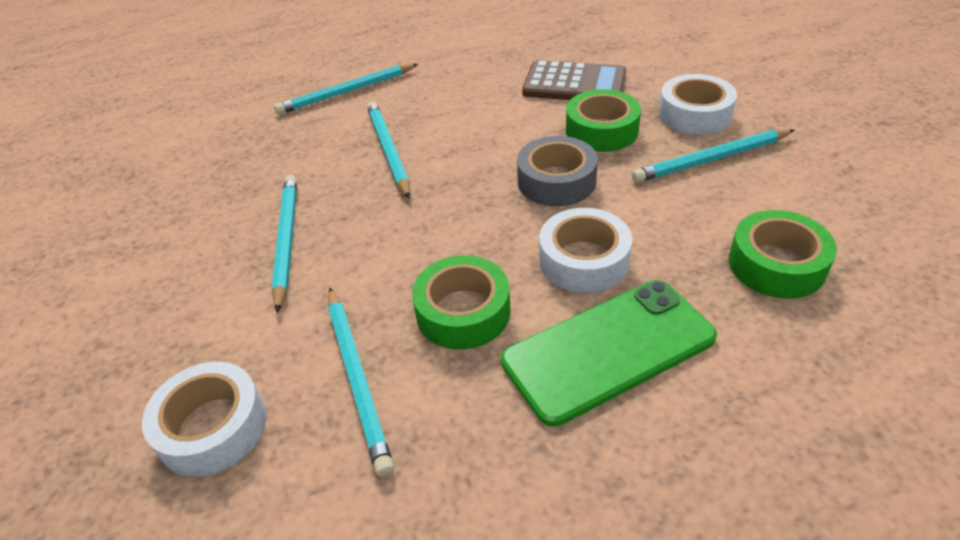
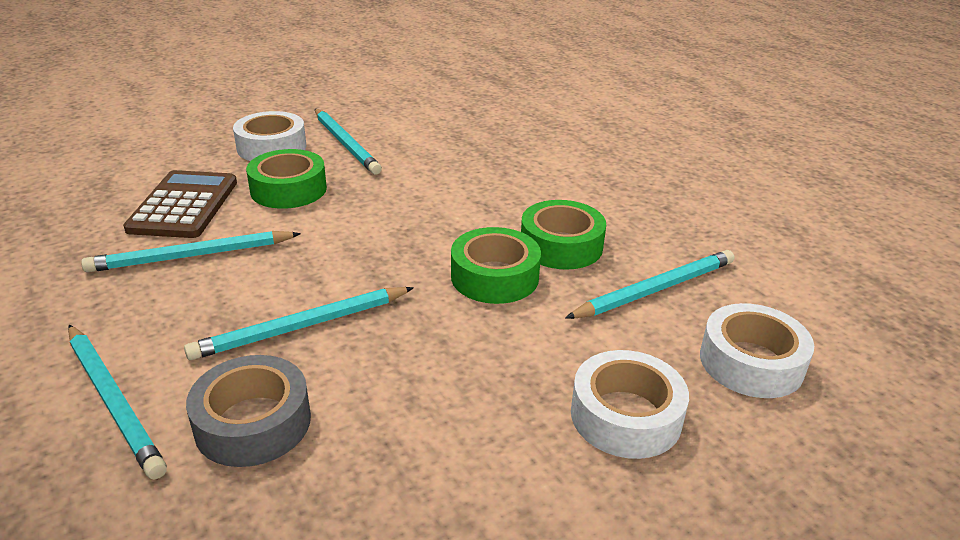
camera: 105 degrees left, 10 degrees down
turquoise pencil [271,175,297,313] -> turquoise pencil moved to [81,231,301,272]
green phone [501,280,717,427] -> none
grey tape [517,136,598,206] -> grey tape moved to [186,355,311,467]
white tape [539,208,632,293] -> white tape moved to [571,350,689,459]
green tape [729,210,837,299] -> green tape moved to [451,227,541,304]

